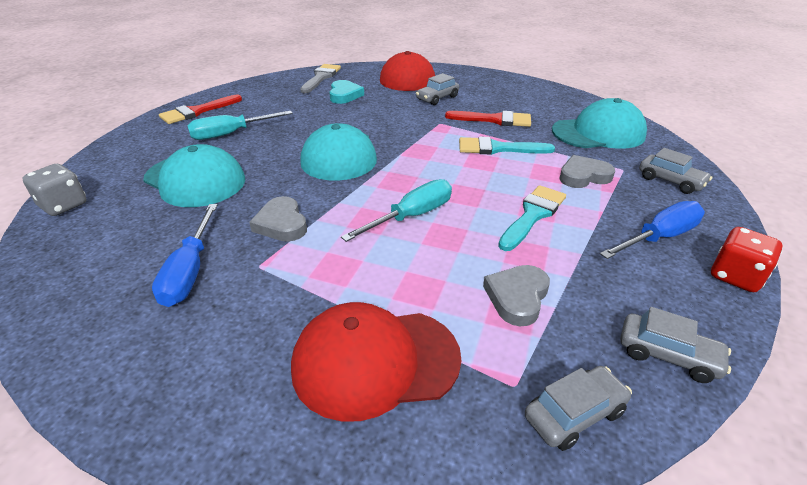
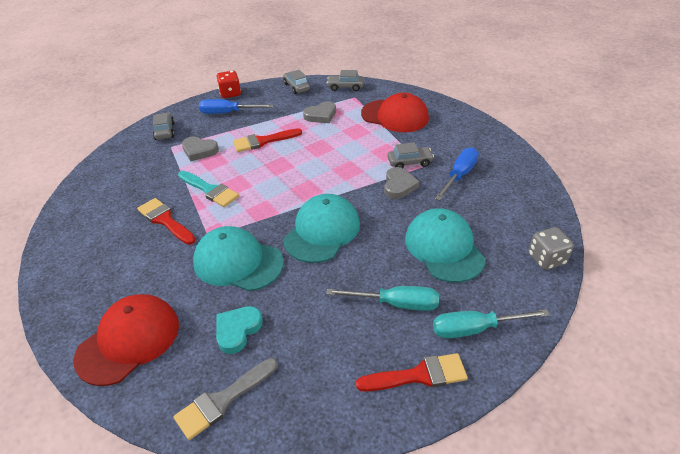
camera: 145 degrees left, 5 degrees up
turquoise screwdriver [341,179,452,242] -> turquoise screwdriver moved to [433,309,550,339]
grey car [416,73,459,105] -> grey car moved to [387,142,434,168]
turquoise brush [498,185,566,251] -> red brush [233,128,302,152]
turquoise cap [552,98,647,149] -> turquoise cap moved to [193,226,284,291]

